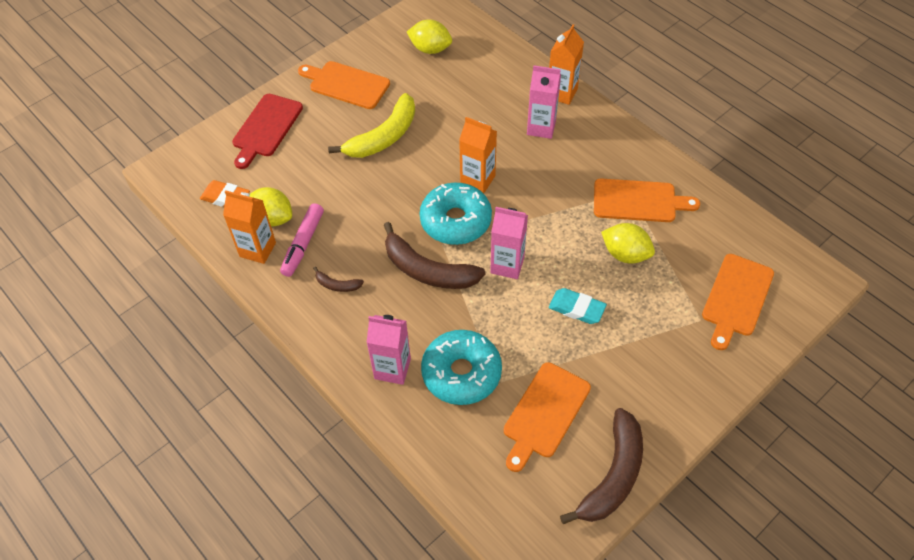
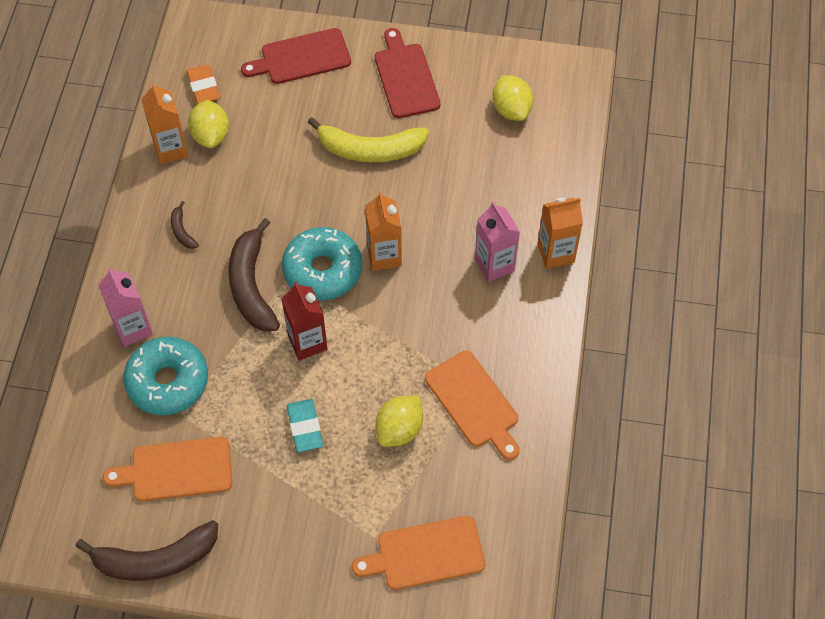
camera: 50 degrees right, 5 degrees up
pink marker [280,203,324,277] -> none
orange cutting board [298,61,390,109] -> red cutting board [375,28,440,118]
pink carton [490,207,528,279] -> red carton [281,281,328,360]
yellow lemon [601,223,655,264] -> yellow lemon turned 45 degrees clockwise [375,396,423,447]

